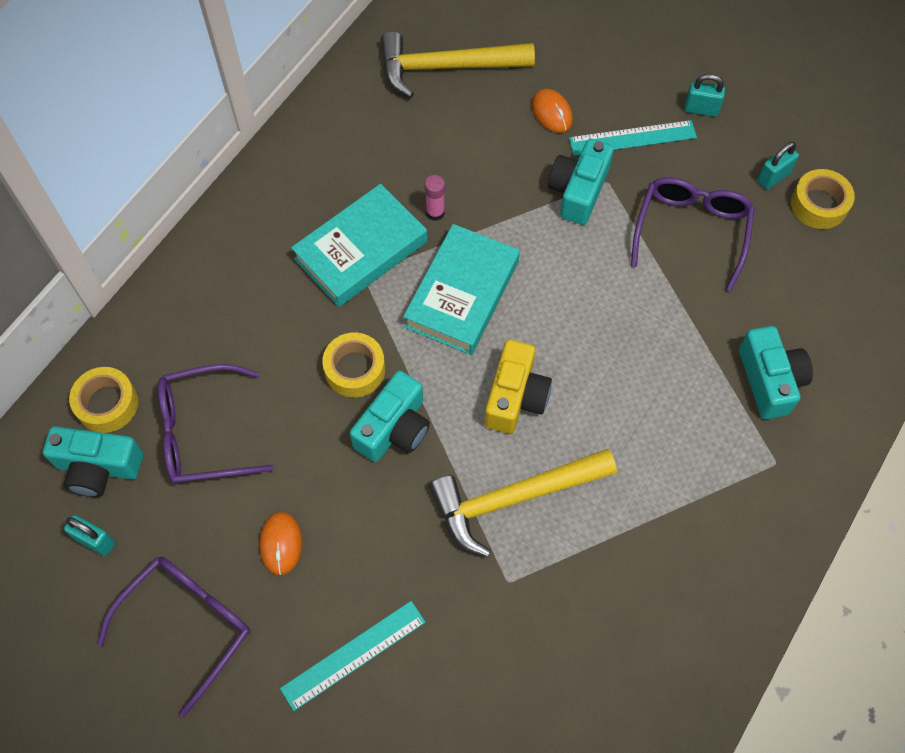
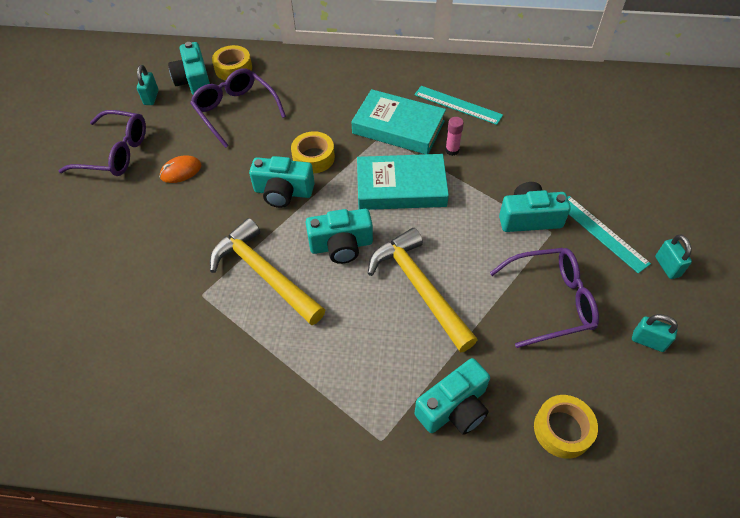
camera: 65 degrees right, 10 degrees down
turquoise ruler [280,601,425,711] -> turquoise ruler moved to [414,86,503,125]
yellow hammer [380,31,535,97] -> yellow hammer moved to [368,228,477,353]
yellow camera [485,340,552,434] -> turquoise camera [306,209,373,264]
orange mouse [532,89,573,133] -> none
yellow tape [791,169,855,229] -> yellow tape moved to [534,395,598,459]

